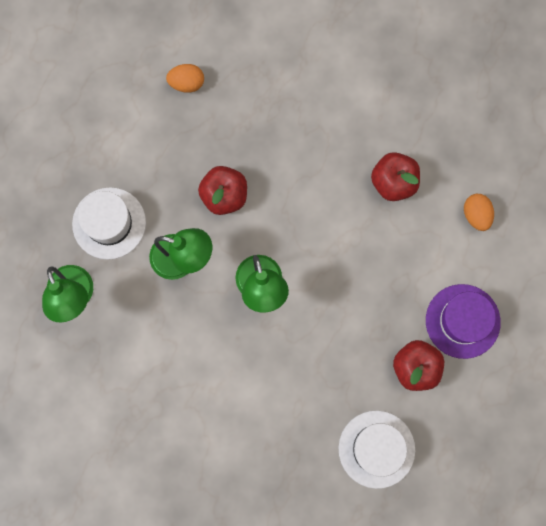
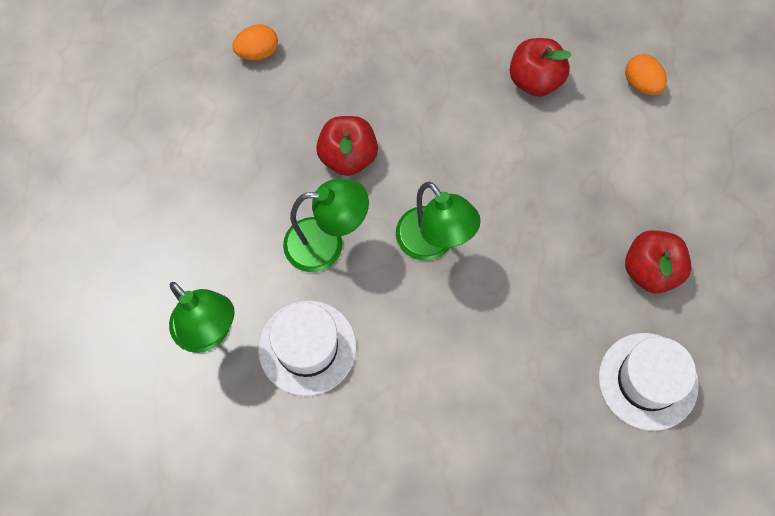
camera: 20 degrees left, 10 degrees down
white hat [72,187,146,260] -> white hat moved to [258,301,356,396]
purple hat [426,284,501,359] -> none

